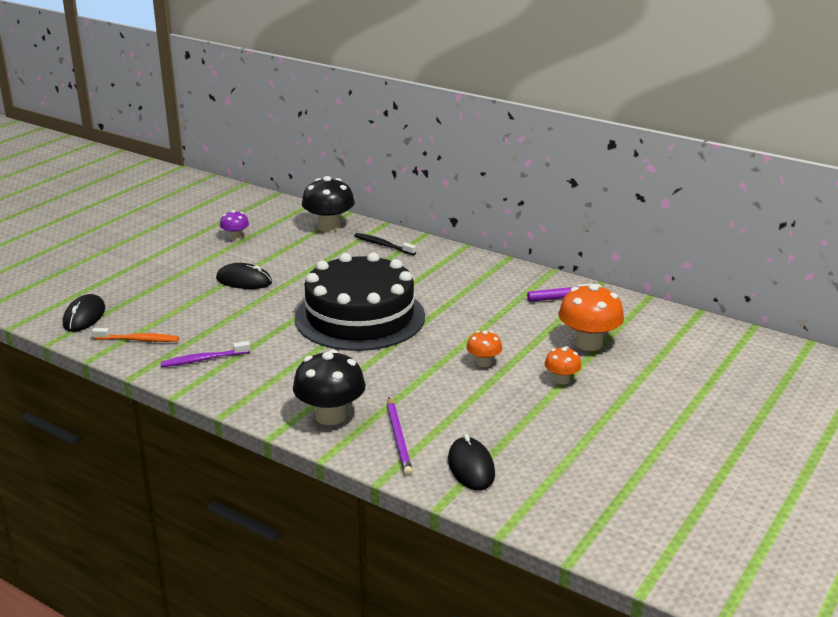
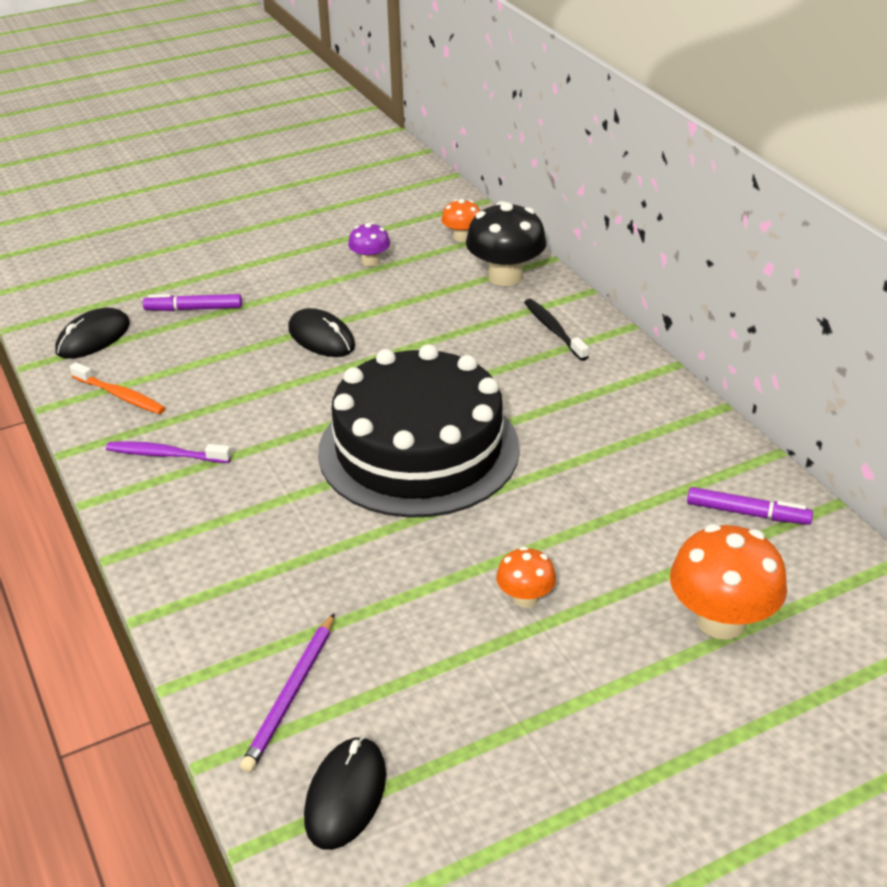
camera: 30 degrees right, 10 degrees up
black mushroom [293,349,366,425] -> none
orange mushroom [545,346,582,385] -> orange mushroom moved to [441,199,480,242]
none -> purple marker [143,294,242,311]

